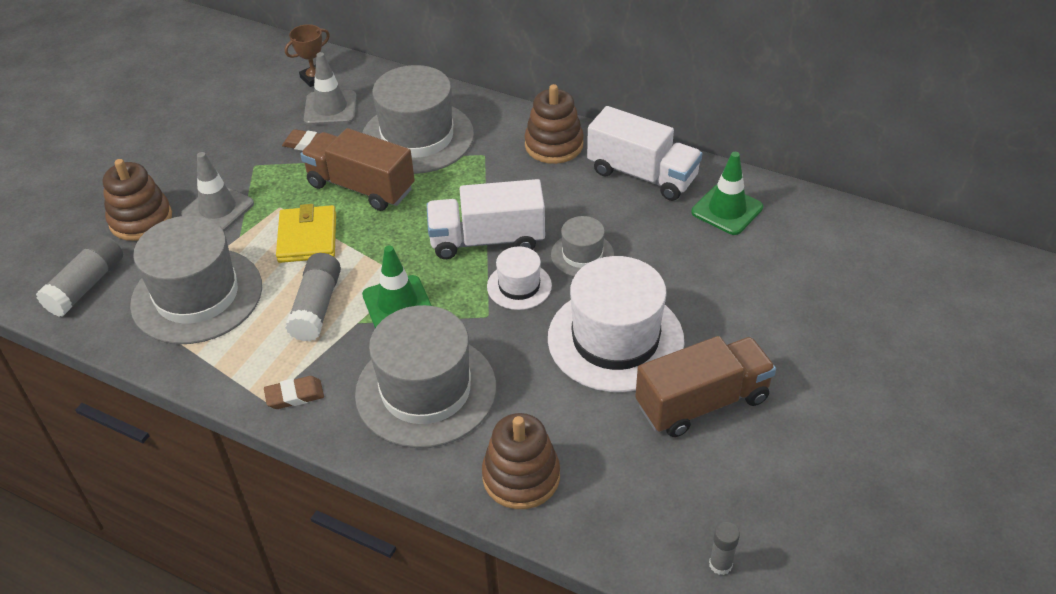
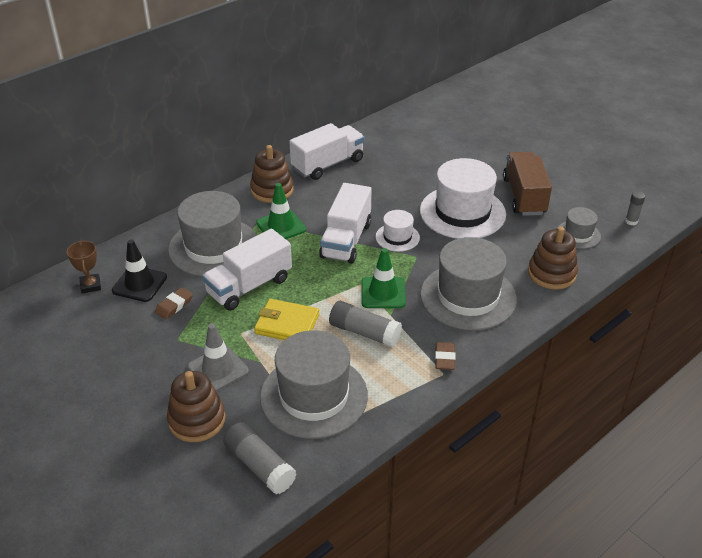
camera: 70 degrees left, 5 degrees down
brown truck [300,128,415,211] -> white truck [202,229,292,310]
grey traffic cone [304,52,357,125] -> black traffic cone [112,239,167,302]
grey hat [551,216,614,277] -> grey hat moved to [557,207,601,249]
green traffic cone [691,152,763,235] -> green traffic cone moved to [256,183,306,239]

